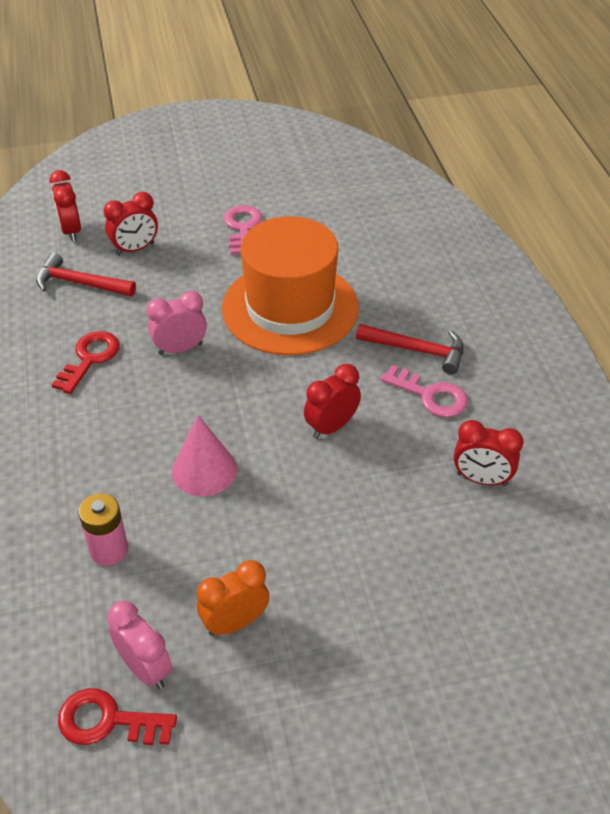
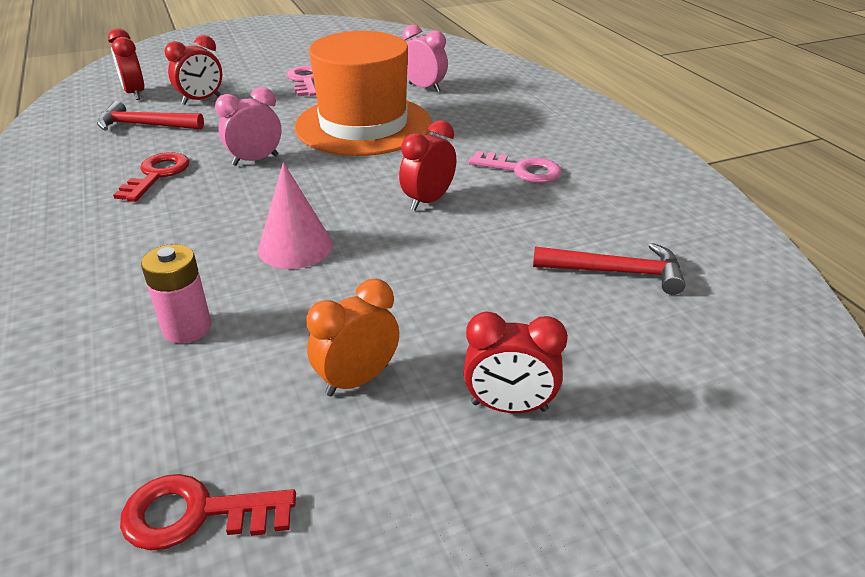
camera: 10 degrees left, 10 degrees down
pink clock [107,601,172,689] -> pink clock moved to [403,25,448,92]
red hammer [356,324,464,374] -> red hammer moved to [533,243,686,295]
red clock [454,420,523,486] -> red clock moved to [464,312,568,413]

